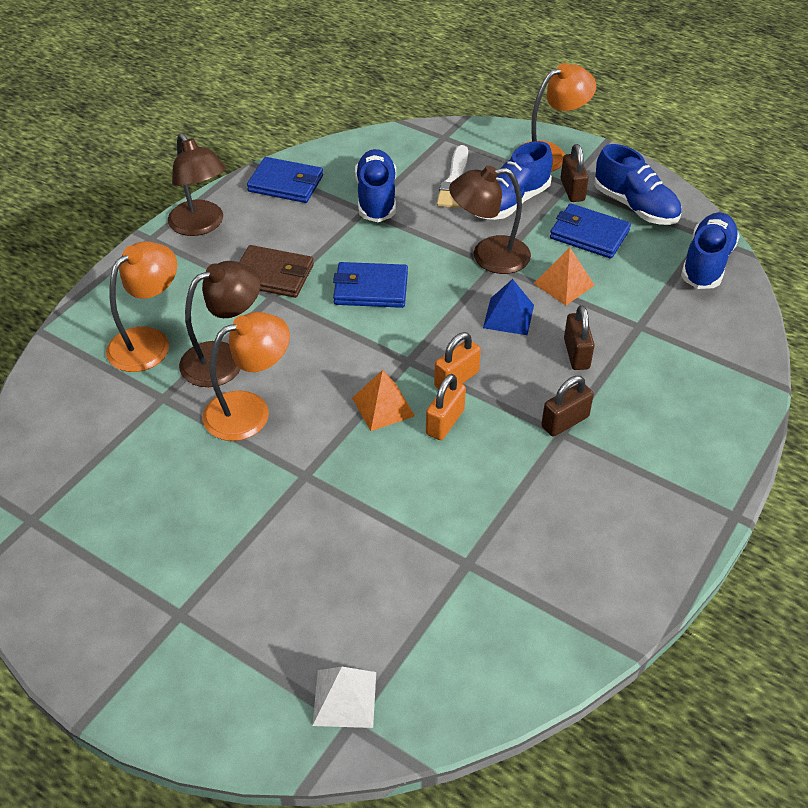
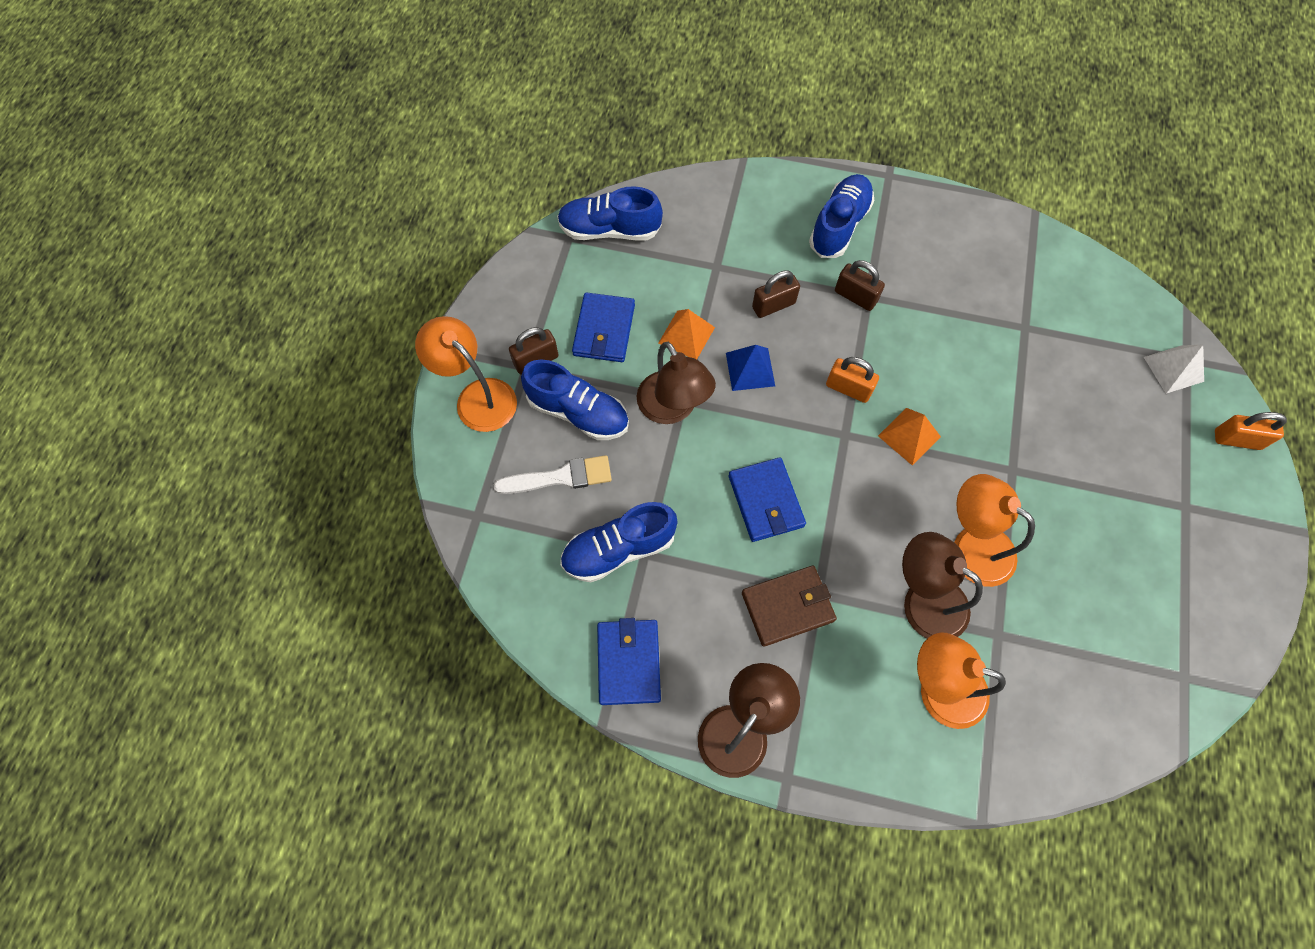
camera: 110 degrees left, 20 degrees up
brown wallet [239,245,314,298] -> brown wallet turned 75 degrees clockwise [742,566,837,647]
orange padlock [426,374,466,440] -> orange padlock moved to [1215,412,1287,450]
blue shoe [594,144,681,225] -> blue shoe moved to [809,174,874,258]

